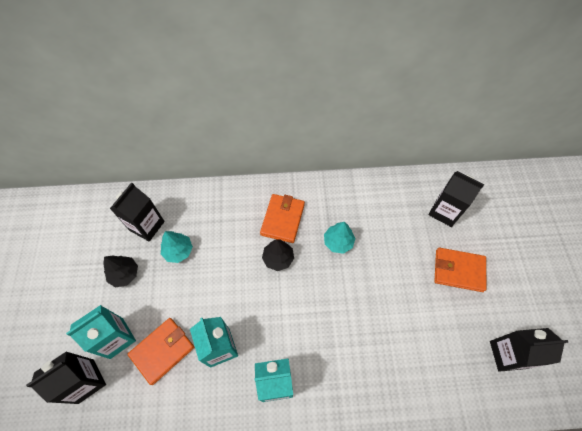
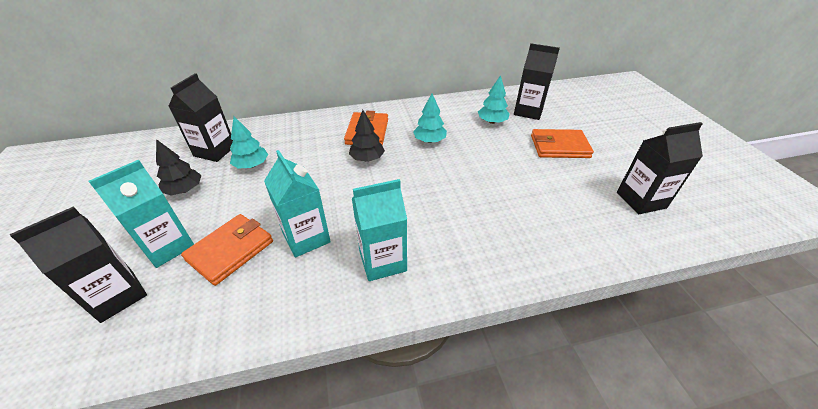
camera: 10 degrees left, 20 degrees down
none -> turquoise tree [478,75,509,124]

